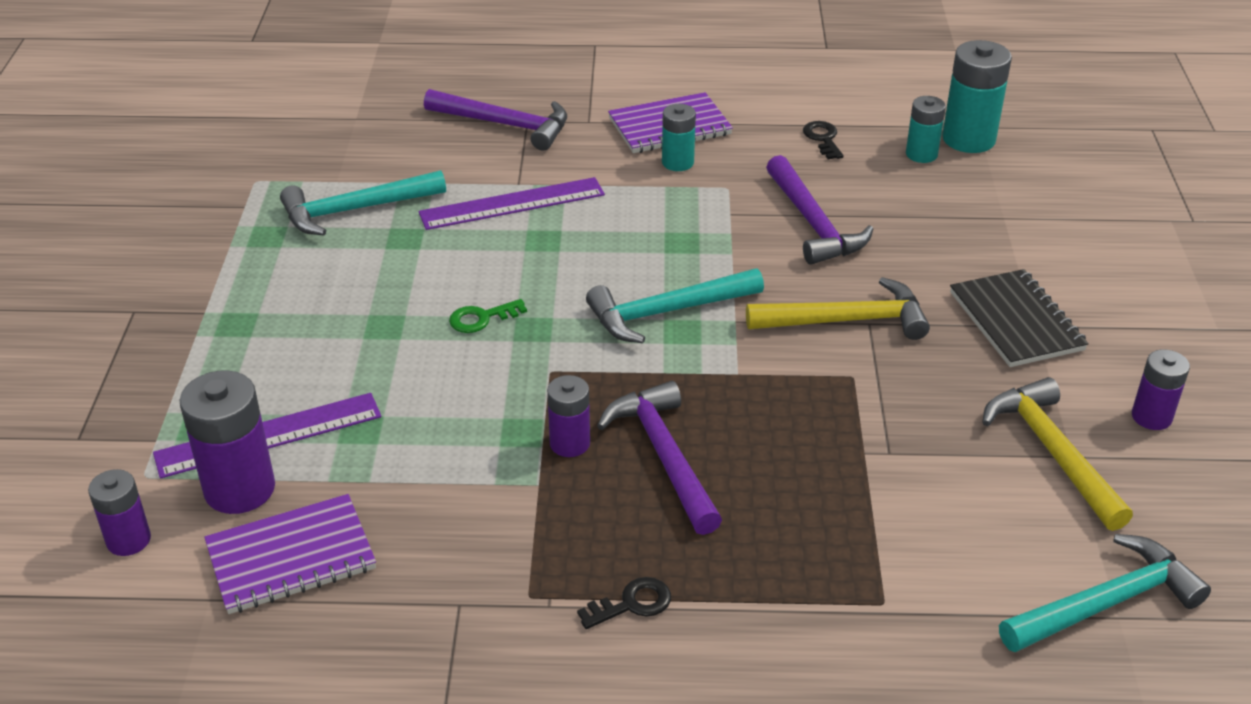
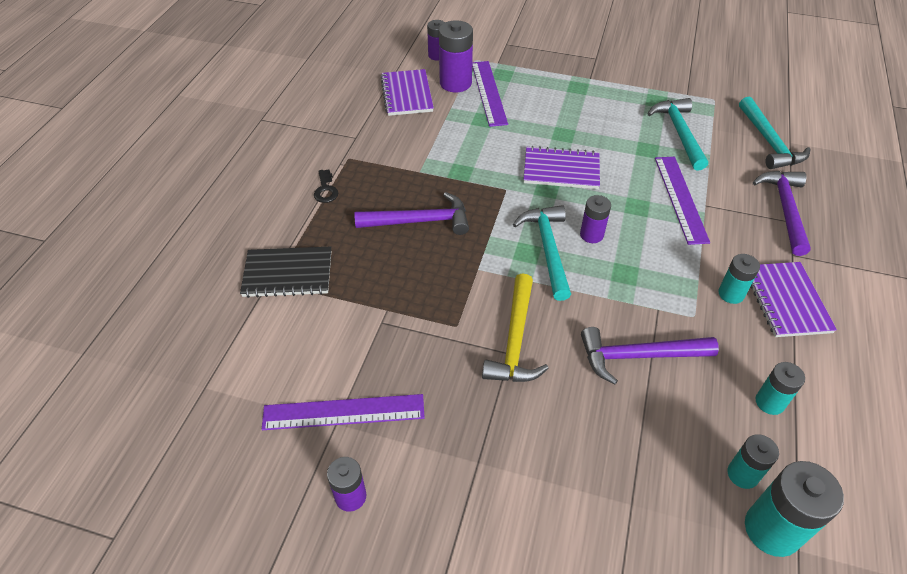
camera: 105 degrees right, 10 degrees up
purple hammer [424,89,567,151] -> purple hammer turned 150 degrees clockwise [753,171,811,256]
green key [449,299,527,333] -> purple notebook [524,146,600,189]
purple battery [547,375,590,457] -> purple battery moved to [580,195,611,243]
black key [803,121,844,159] -> turquoise battery [755,362,805,415]
black notebook [950,269,1088,367] -> black notebook moved to [240,247,331,298]
yellow hammer [982,377,1133,531] -> purple ruler [262,394,425,430]
turquoise hammer [999,534,1211,652] -> turquoise hammer moved to [739,97,811,169]

